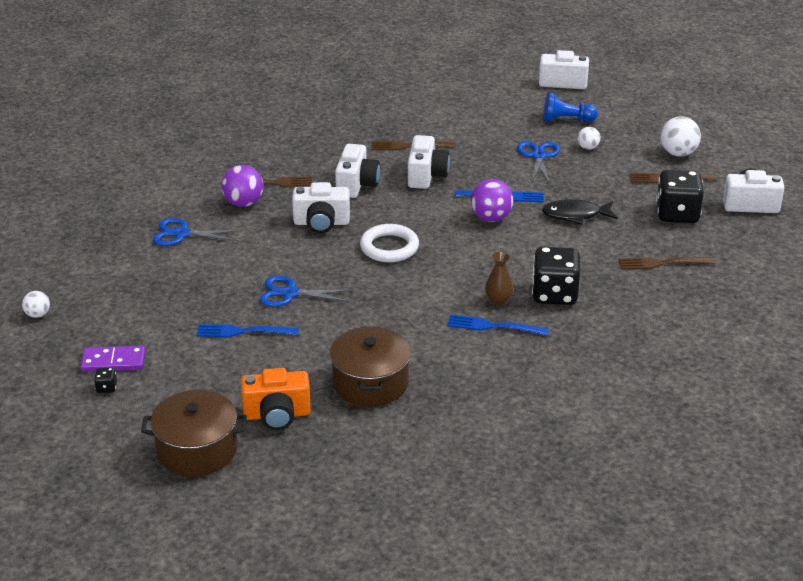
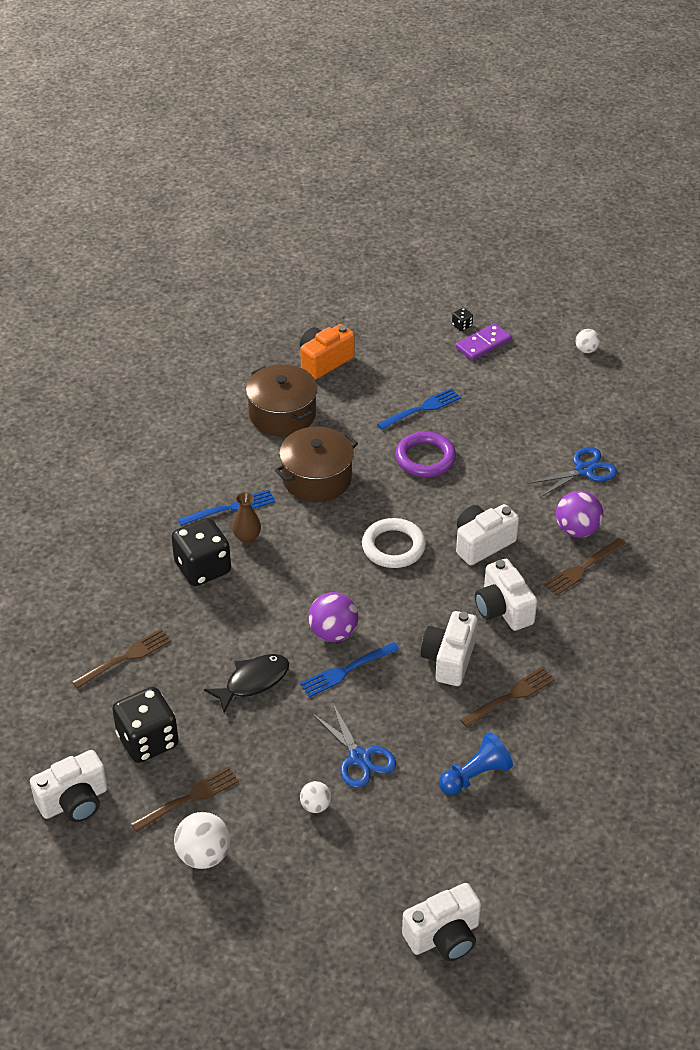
camera: 145 degrees right, 10 degrees up
brown pot [141,390,247,476] -> brown pot moved to [275,427,358,502]
blue scissors [260,275,353,307] -> purple ring [395,432,456,477]
white camera [408,135,450,189] -> white camera turned 45 degrees clockwise [420,611,478,686]
blue pawn [543,92,598,122] -> blue pawn moved to [439,732,513,795]

